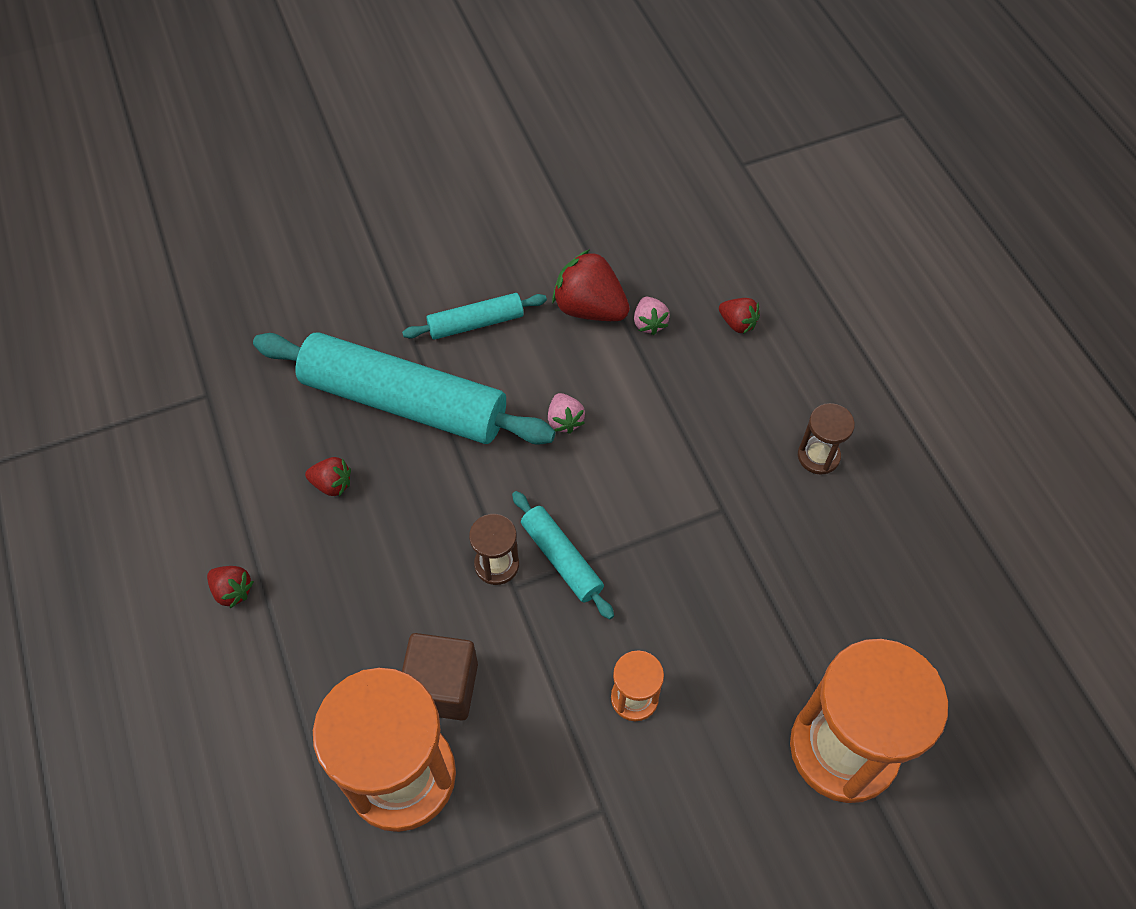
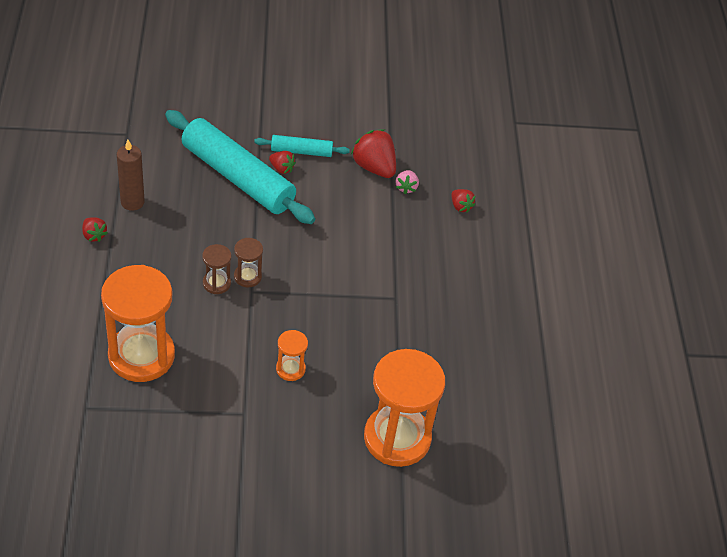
camera: 15 degrees right, 10 degrees down
red strawberry [305,457,351,496] -> red strawberry moved to [269,151,296,174]
brown cube [402,633,478,721] -> none
turquoise rolling pin [512,491,614,620] -> none
pink strawberry [548,393,585,434] -> none
brown hourglass [798,403,855,475] -> brown hourglass moved to [202,244,231,294]
none -> brown candle [117,140,145,211]

